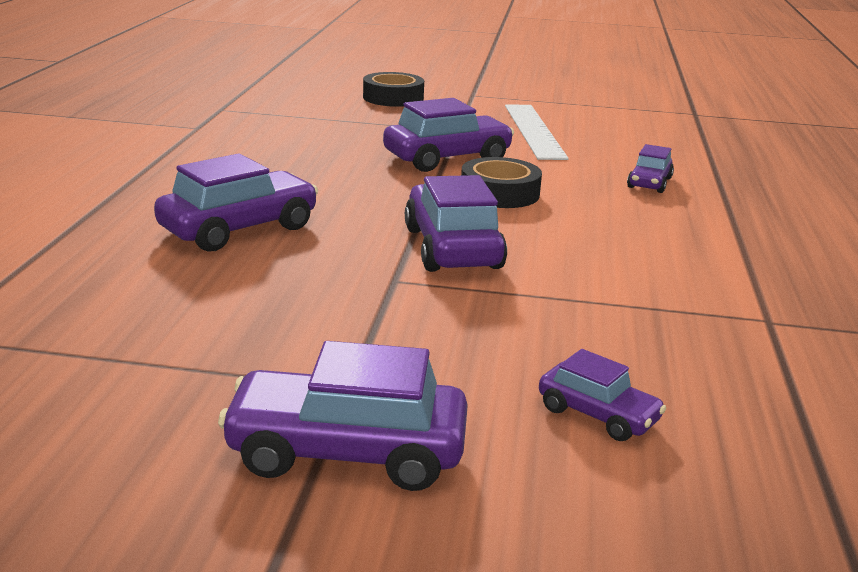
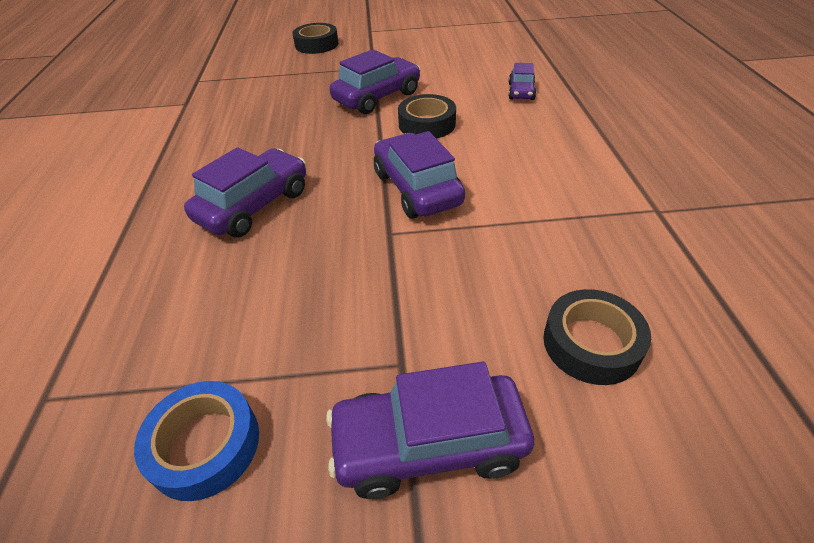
camera: 10 degrees left, 20 degrees up
white ruler [505,104,569,160] -> none
purple car [539,349,666,441] -> black tape [543,289,651,385]
none -> blue tape [134,381,259,501]

